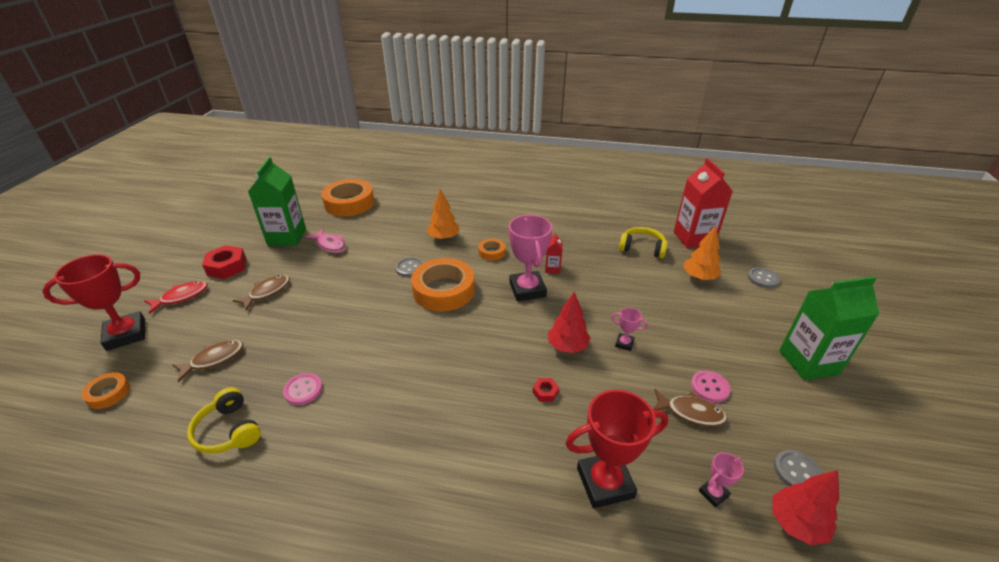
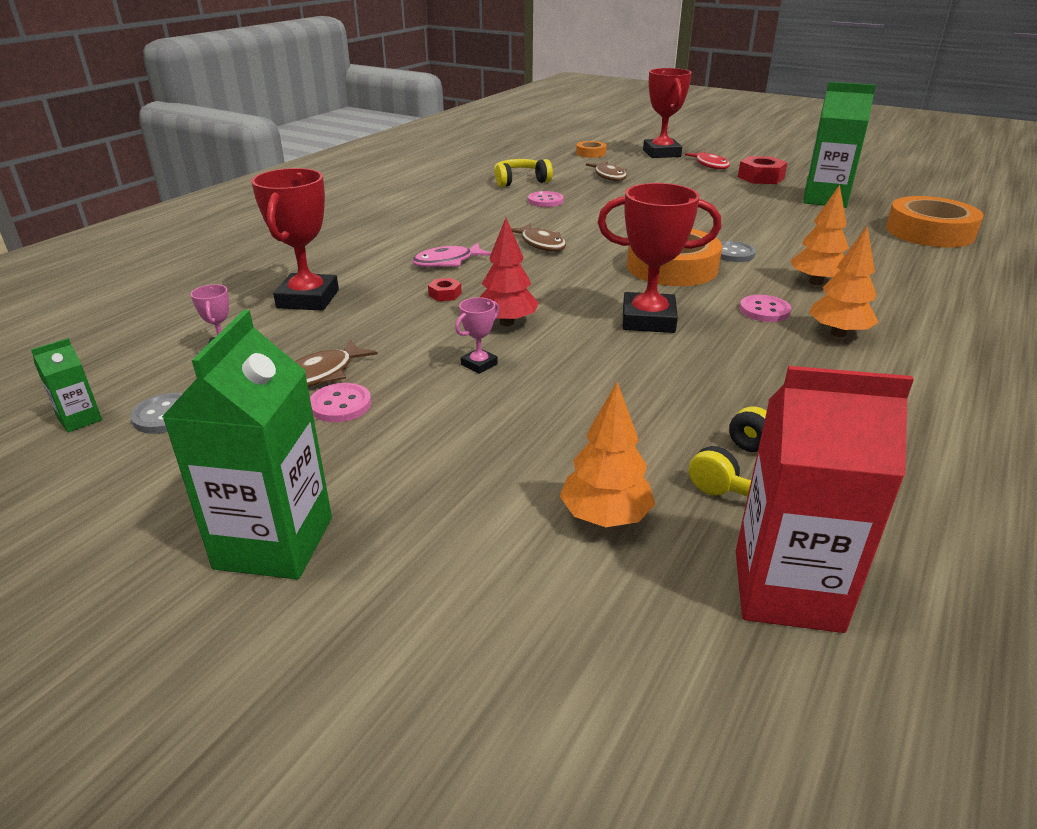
camera: 110 degrees right, 5 degrees down
brown fish [233,275,290,311] -> brown fish moved to [511,223,566,252]
pink fish [306,228,346,253] -> pink fish moved to [412,243,491,267]
orange tape [478,238,506,261] -> pink button [740,295,791,322]
pink trophy [509,215,552,301] -> red trophy [598,183,721,333]
red carton [545,232,562,274] -> none
grey button [748,267,780,288] -> none
red tree [772,470,839,545] -> none
none -> green carton [31,338,102,432]
none -> orange tree [809,226,879,337]

